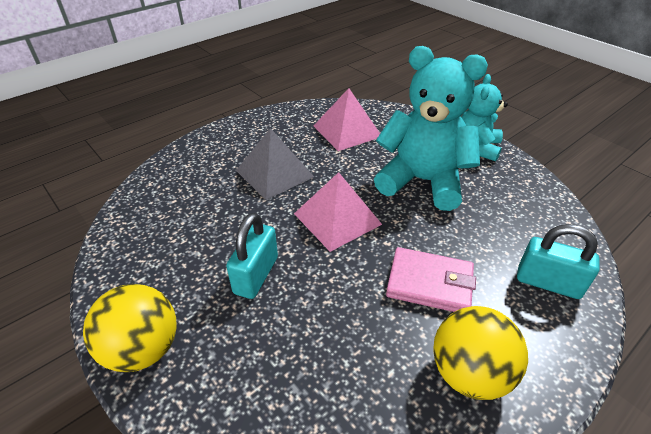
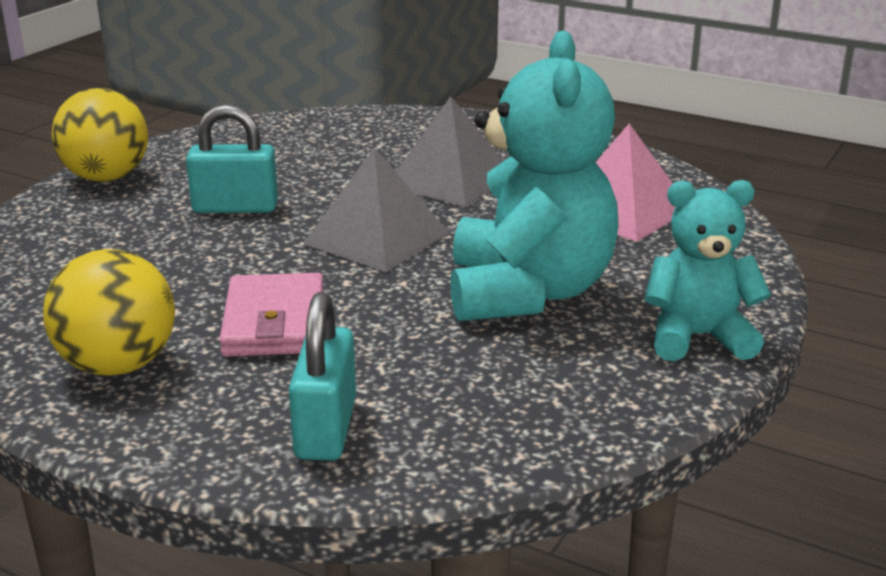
camera: 70 degrees right, 15 degrees down
pink pyramid [294,172,382,252] -> grey pyramid [303,148,449,272]

